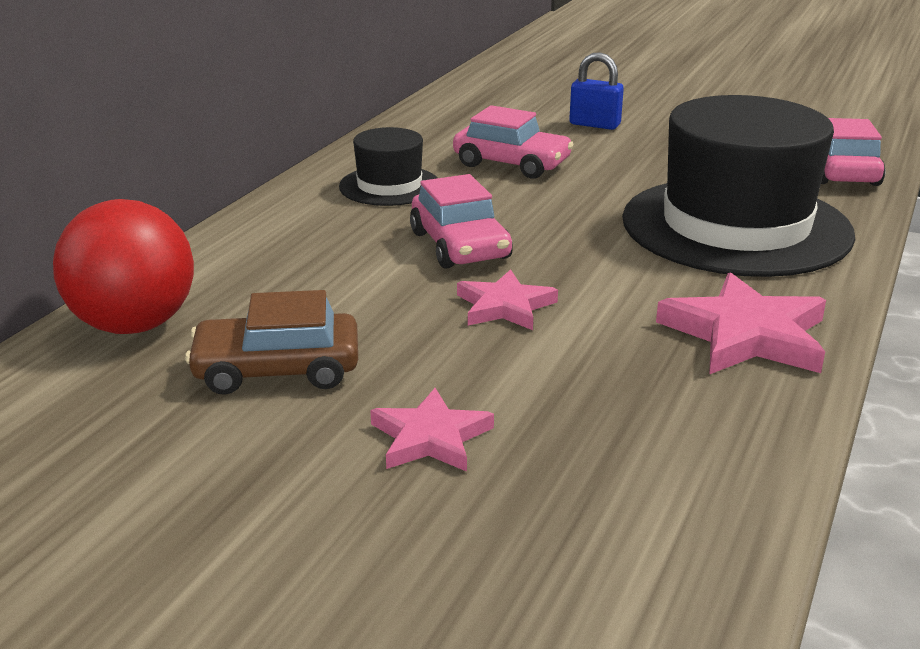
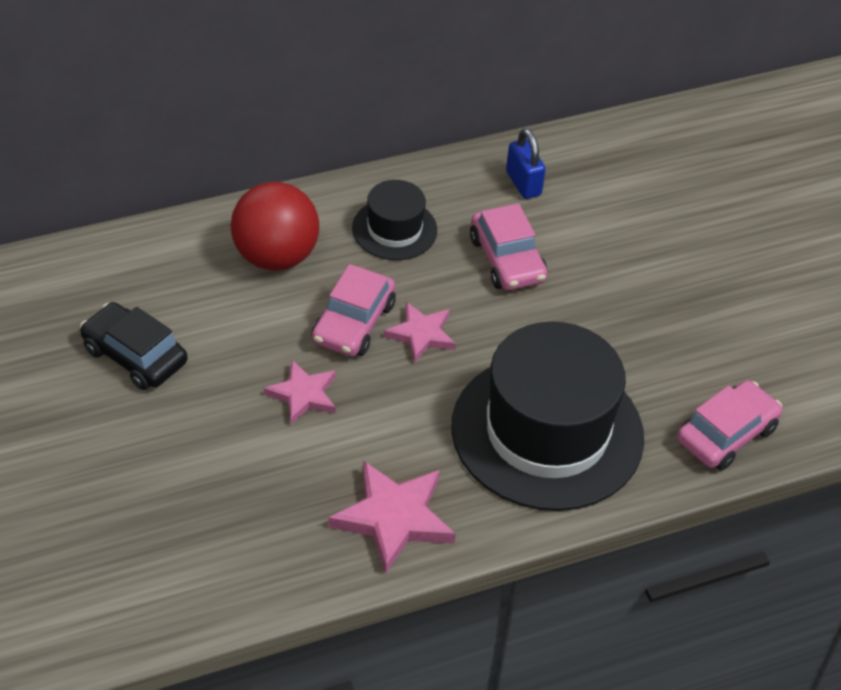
camera: 40 degrees right, 20 degrees up
red ball [53,199,194,334] -> red ball moved to [230,182,319,271]
brown car [185,290,358,395] -> black car [80,302,187,390]
pink star [370,388,494,472] -> pink star moved to [384,302,456,363]
blue padlock [569,52,624,130] -> blue padlock moved to [506,128,546,199]

